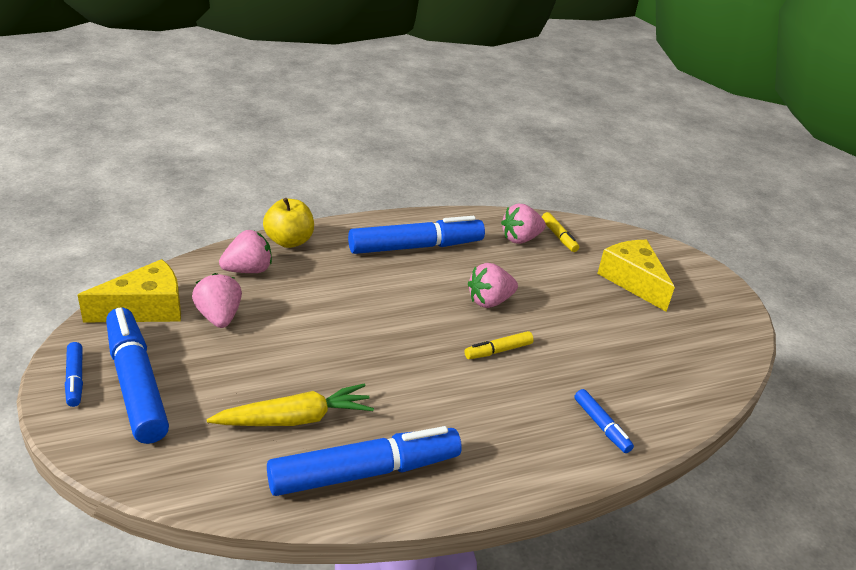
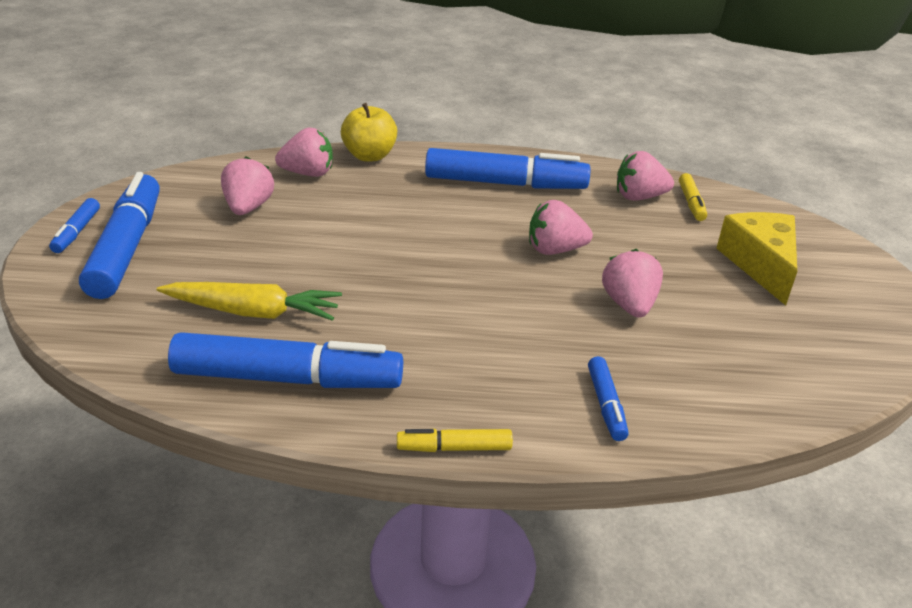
camera: 25 degrees right, 0 degrees up
yellow cheese [78,259,181,322] -> none
yellow marker [465,331,534,359] -> yellow marker moved to [397,429,513,452]
none -> pink strawberry [602,249,663,318]

